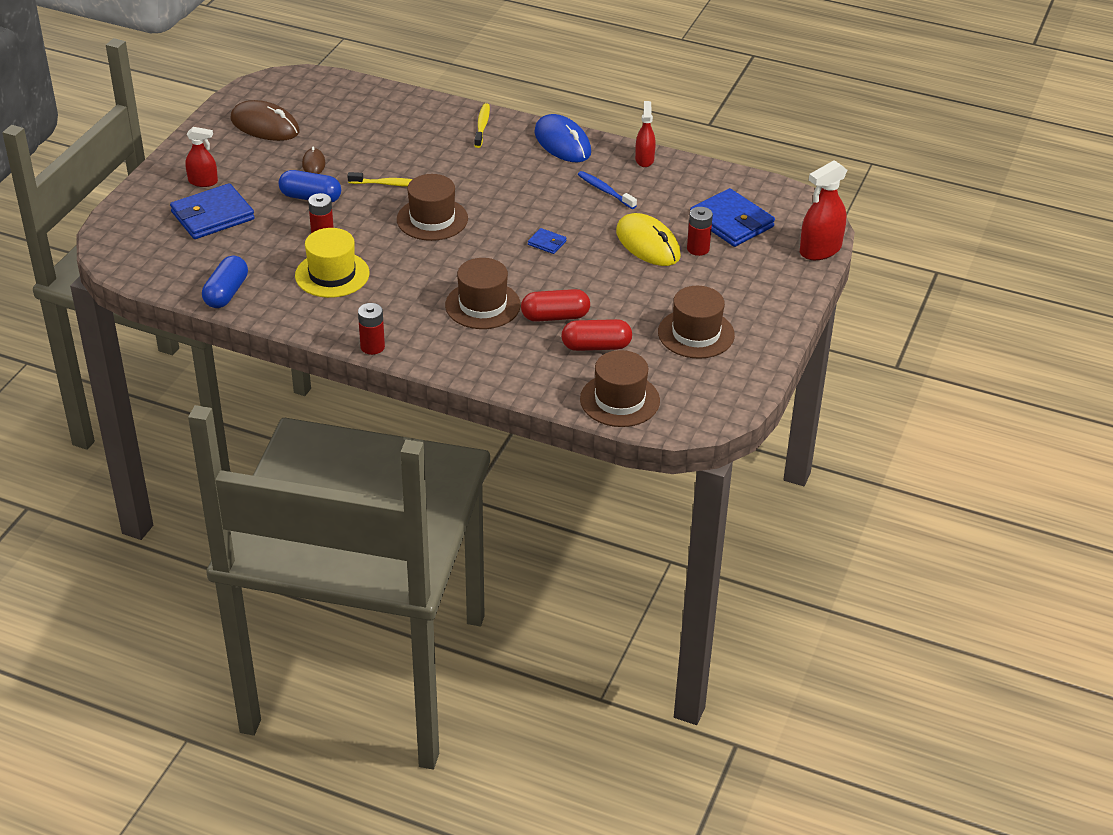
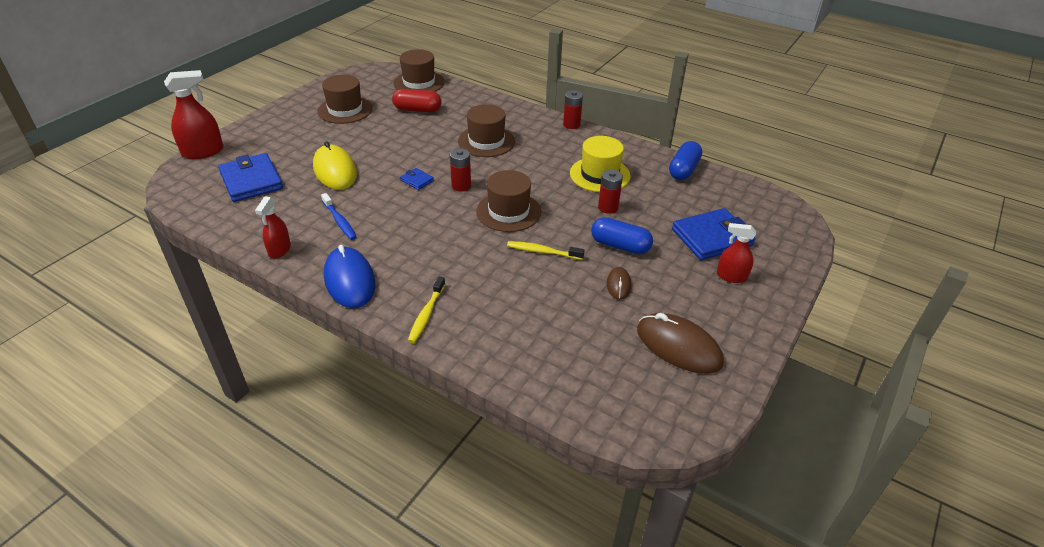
camera: 170 degrees left, 0 degrees up
red capsule [521,289,590,322] -> none
red battery [687,207,713,256] -> red battery moved to [450,148,471,192]

